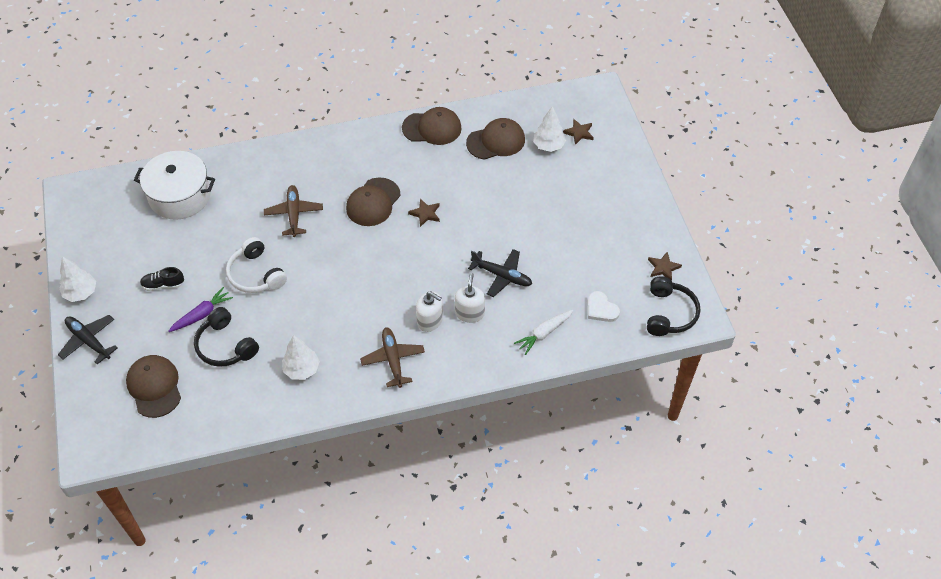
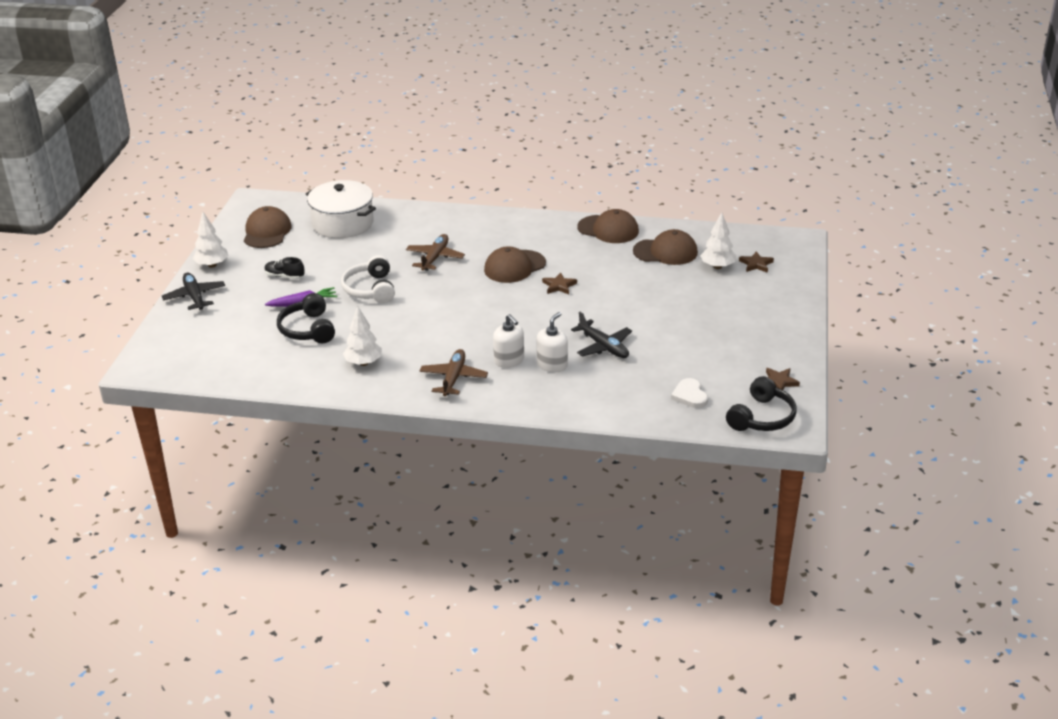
camera: 25 degrees right, 20 degrees down
brown cap [126,355,181,418] -> brown cap moved to [244,206,292,248]
white carrot [514,310,573,355] -> none

